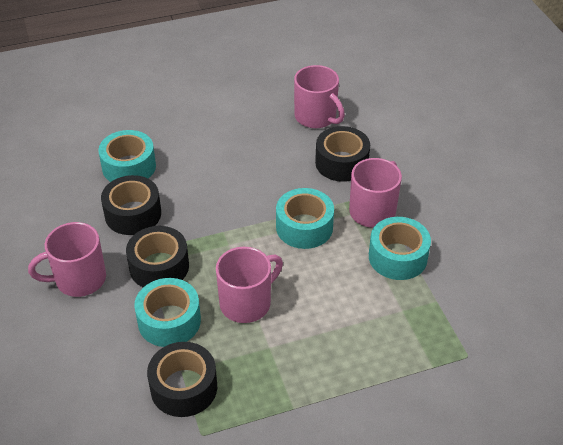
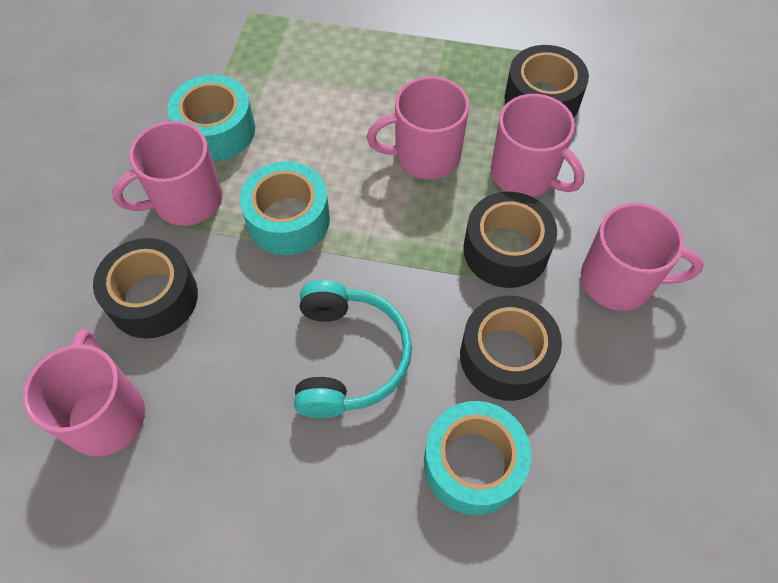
camera: 150 degrees left, 15 degrees up
turquoise tape [134,278,201,347] -> pink mug [491,94,585,197]
none -> turquoise headphones [294,280,412,418]

